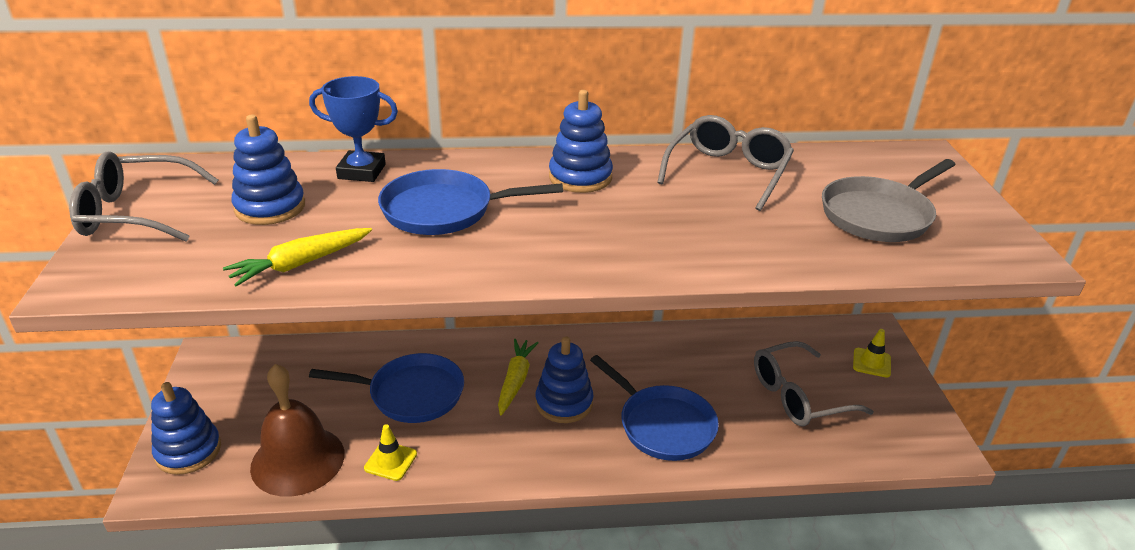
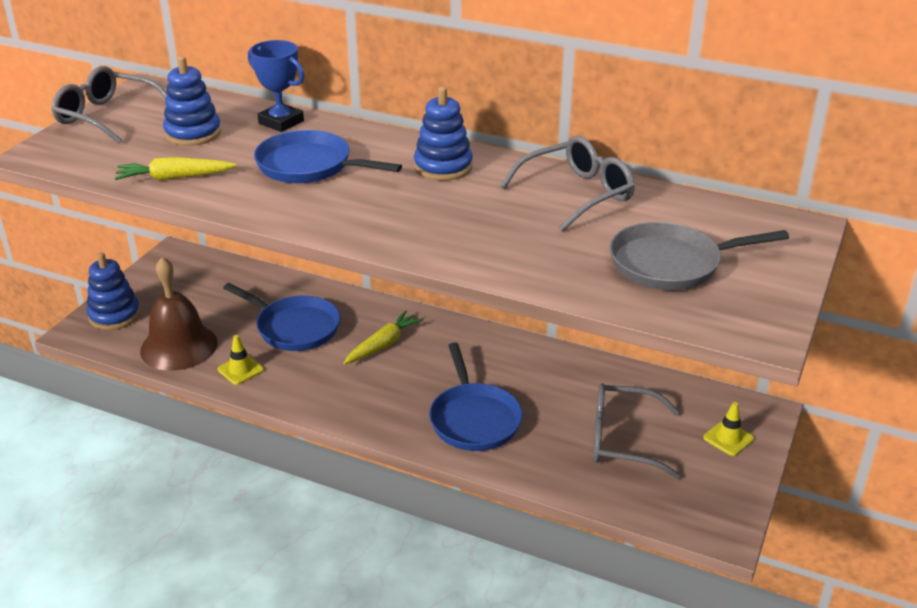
camera: 30 degrees right, 0 degrees up
blue stacking toy [535,336,594,423] -> none

